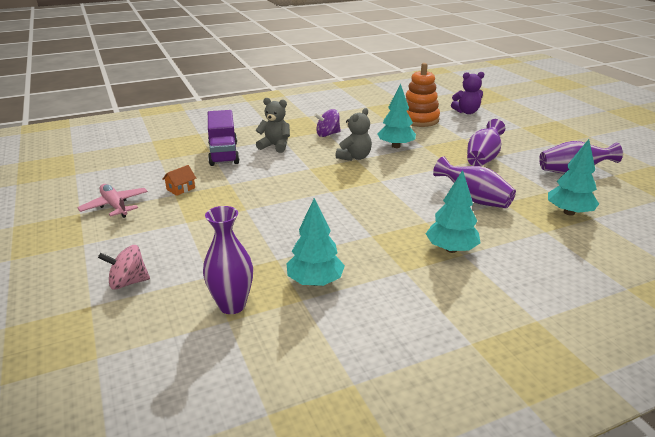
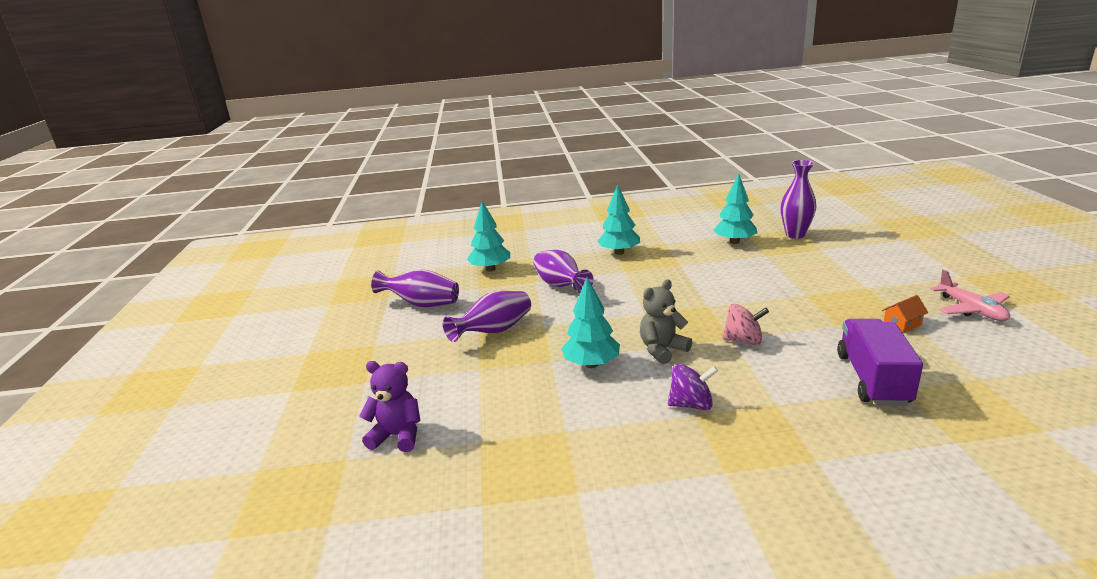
camera: 160 degrees left, 5 degrees down
pink spinning top [98,245,150,290] -> pink spinning top moved to [722,304,769,345]
grey teddy bear [256,98,290,153] -> none
orange stacking toy [406,63,440,127] -> none

